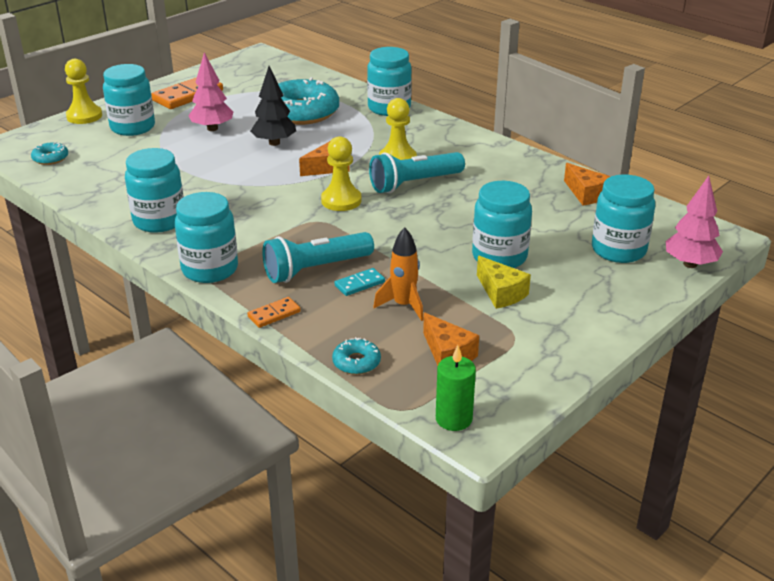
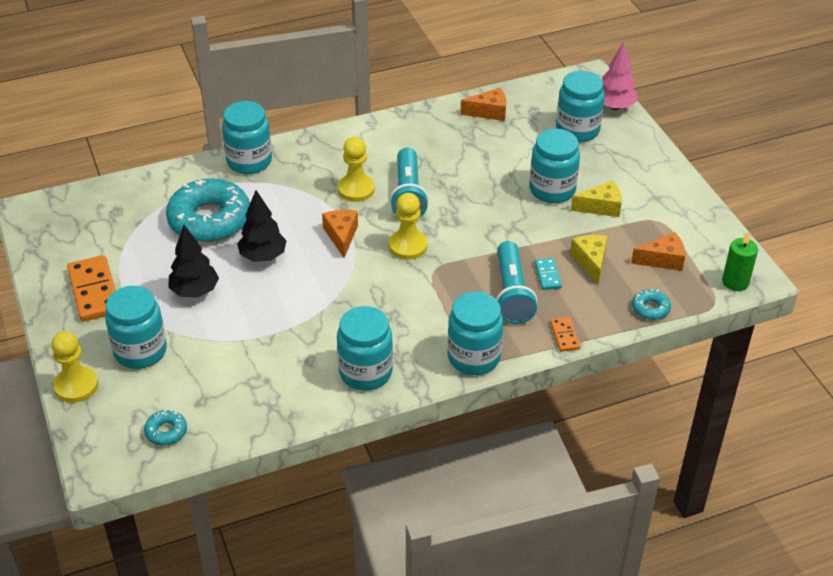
camera: 65 degrees left, 10 degrees up
pink tree [188,52,233,131] -> black tree [168,225,219,298]
orange rocket [374,227,424,321] -> yellow cheese [570,235,607,284]

